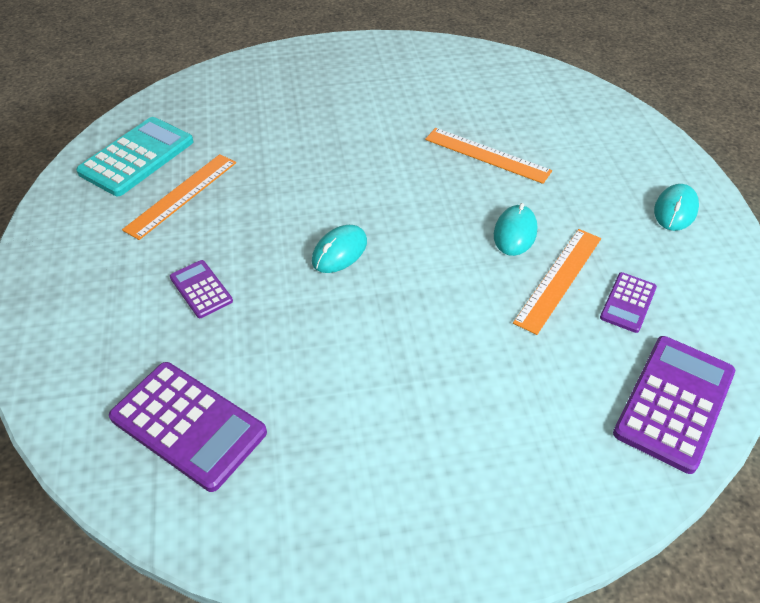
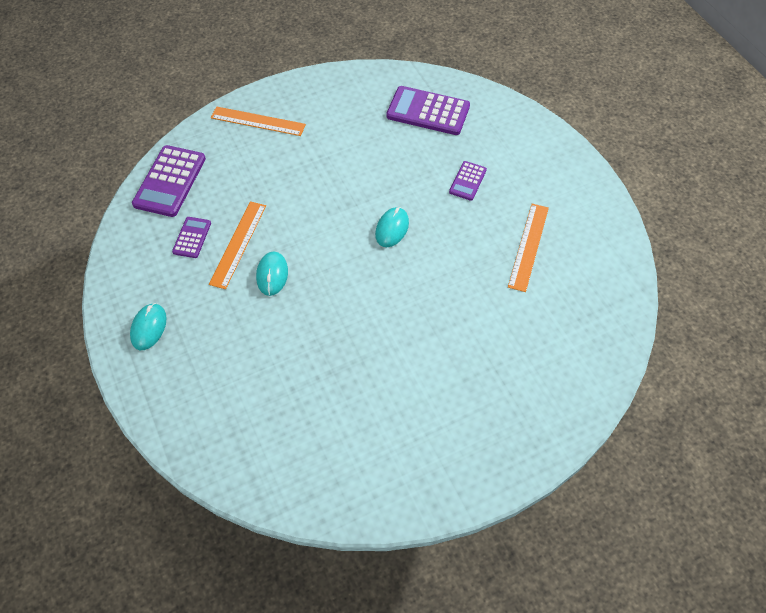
camera: 165 degrees right, 10 degrees up
turquoise calculator [76,117,194,196] -> none
purple calculator [170,260,233,318] -> purple calculator turned 75 degrees clockwise [449,161,487,201]
orange ruler [425,128,552,184] -> orange ruler moved to [211,106,306,136]

